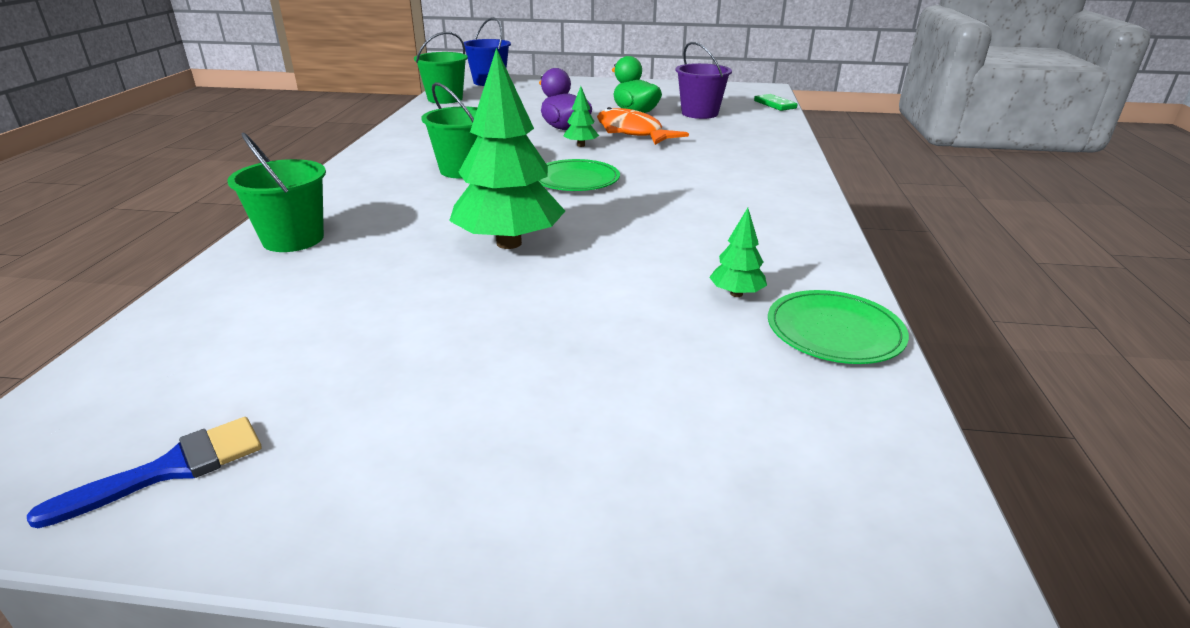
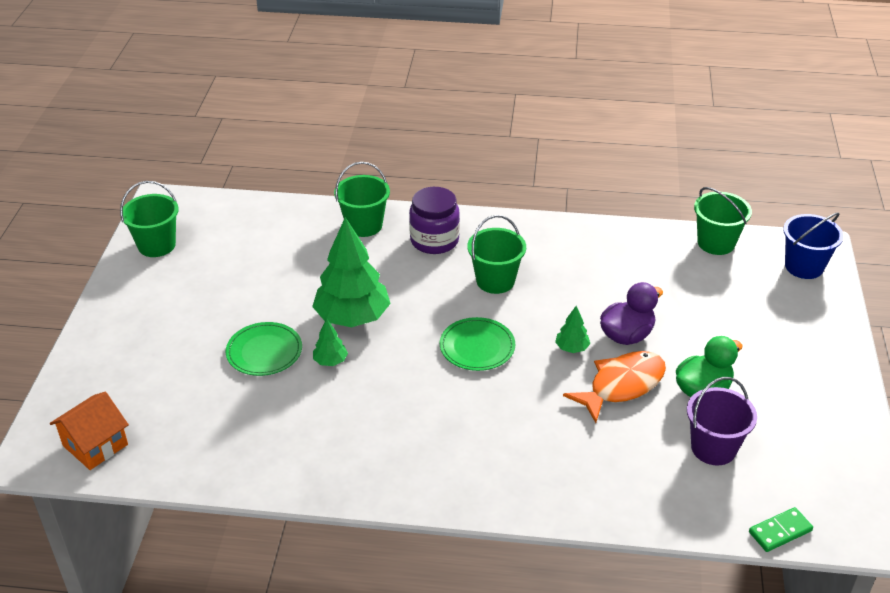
camera: 90 degrees right, 10 degrees up
blue brush [27,417,262,528] -> green bucket [120,181,179,257]
green tree [709,208,767,297] -> green tree moved to [313,319,348,366]
green plate [768,290,909,364] -> green plate moved to [226,322,302,376]
none -> orange house [50,392,129,470]
none -> purple jar [409,187,460,254]

